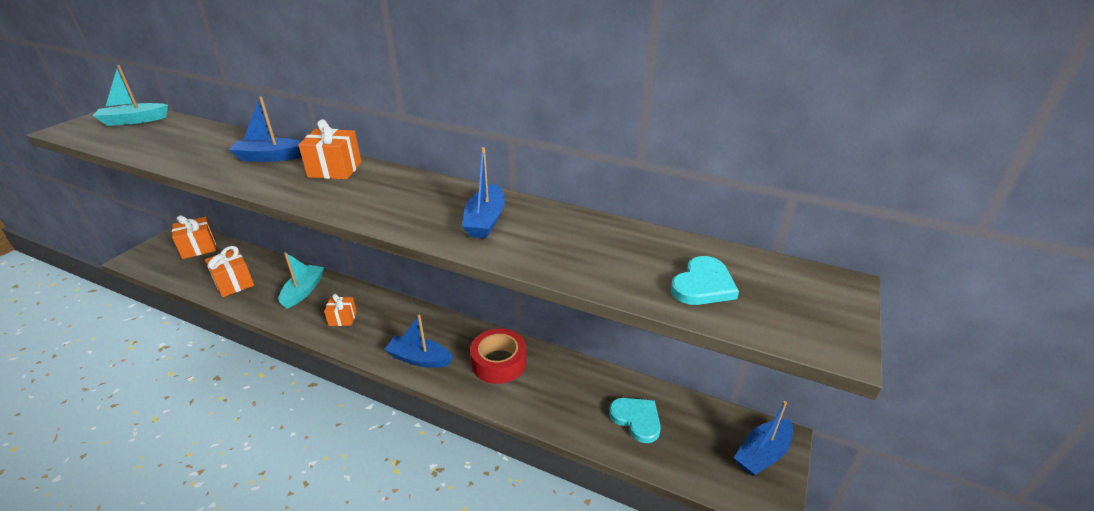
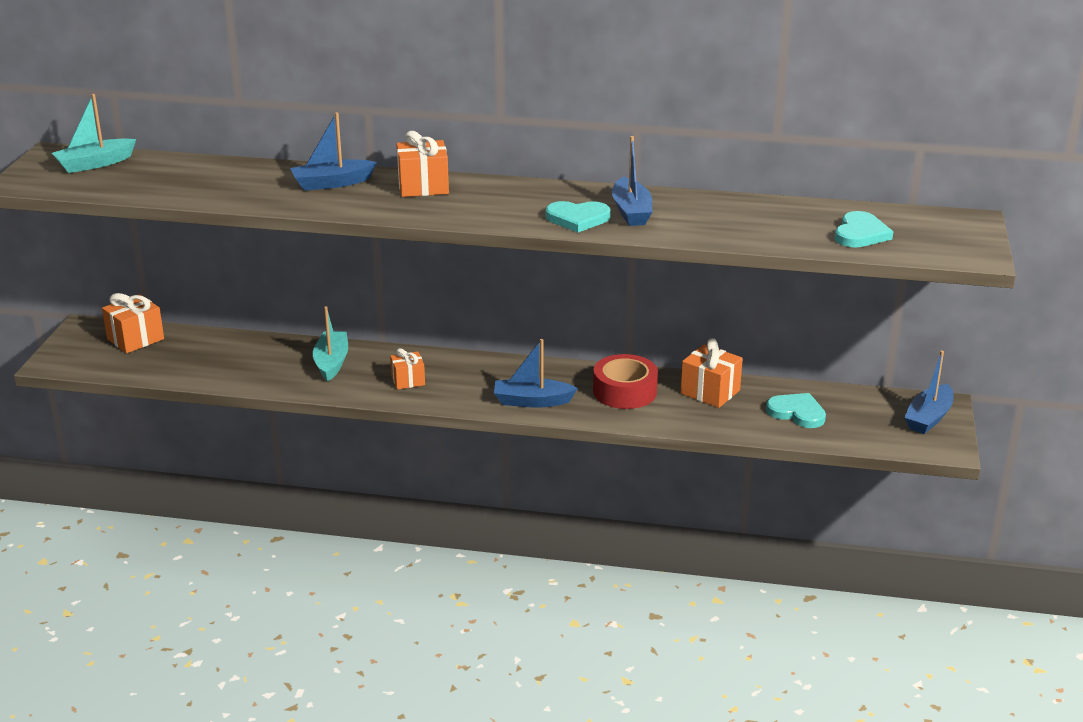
camera: 15 degrees left, 5 degrees down
orange gift [205,246,254,297] -> orange gift moved to [680,338,743,408]
none -> turquoise heart [546,201,611,233]

